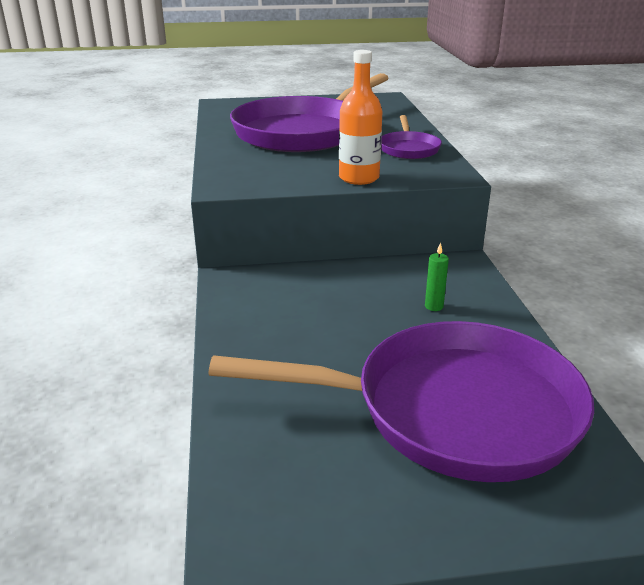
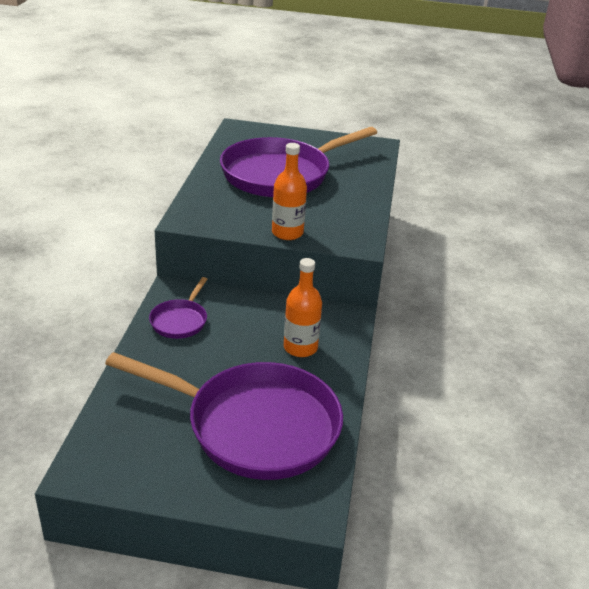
camera: 15 degrees right, 5 degrees up
purple pan [381,115,442,159] -> purple pan moved to [149,277,207,339]
green candle [425,242,449,311] -> orange bottle [284,258,322,357]

